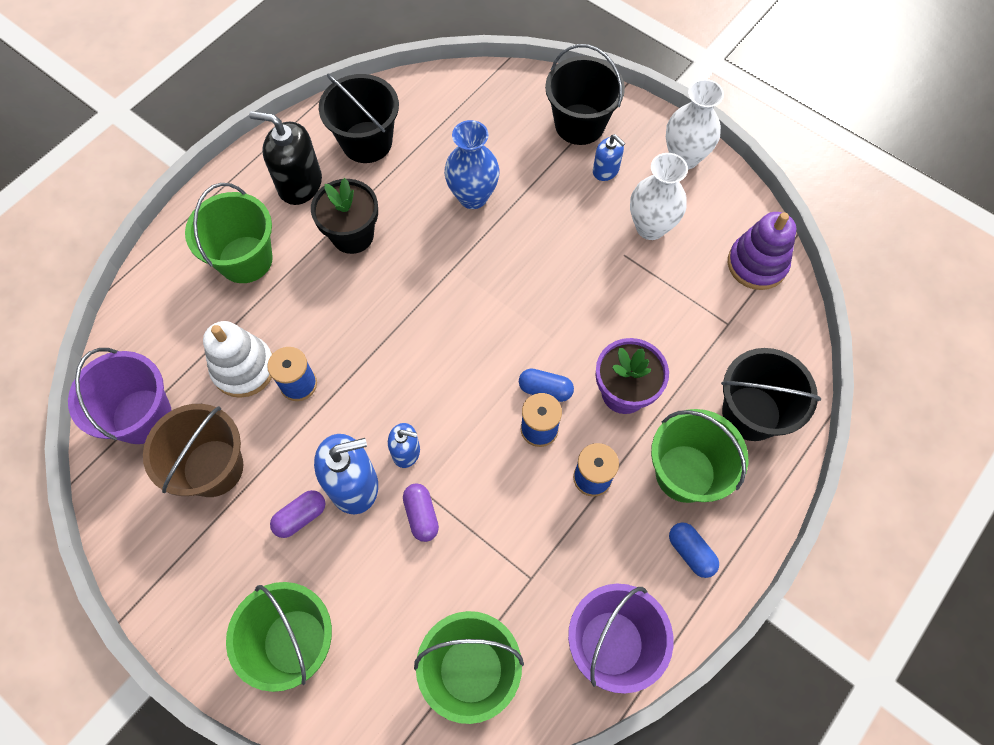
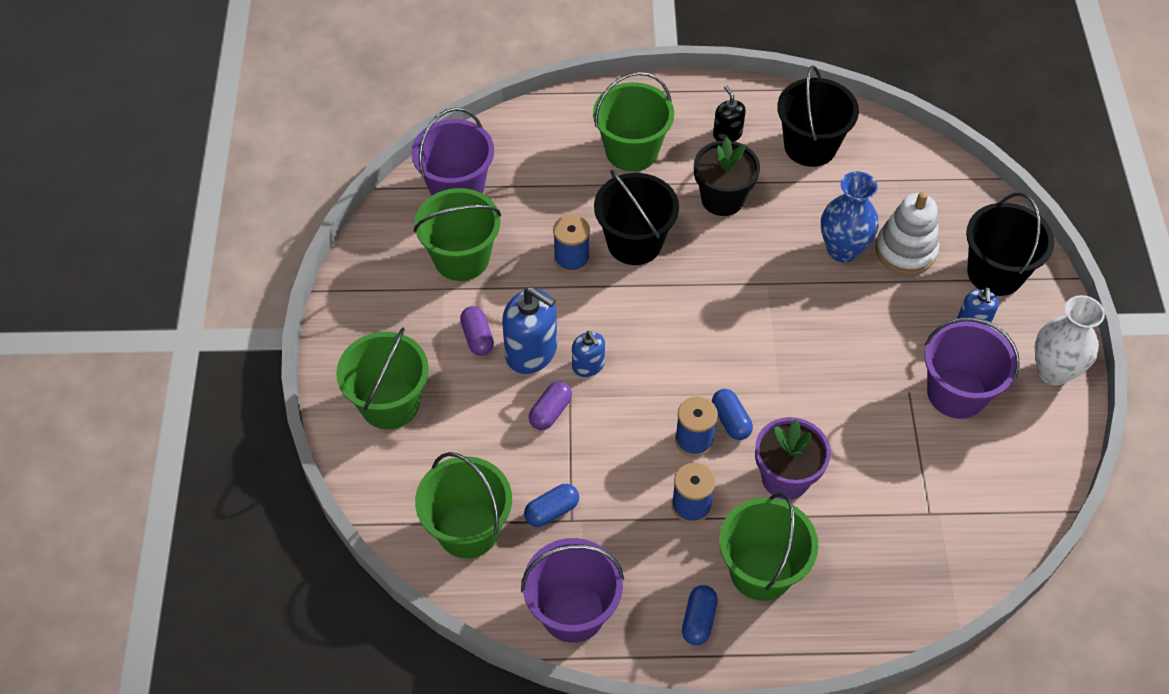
camera: 50 degrees right, 10 degrees down
brown bucket [143,404,243,497] -> green bucket [414,188,501,281]
white stacking toy [203,321,273,398] -> white stacking toy moved to [875,192,939,275]
black soap dispenser [249,111,322,205] -> black soap dispenser [713,85,746,141], size x0.56
purple capsule [270,490,326,538] -> purple capsule turned 60 degrees clockwise [460,306,494,356]
white vase [630,153,688,240] -> purple bucket [925,318,1020,419]
black bucket [721,348,821,441] -> black bucket moved to [594,170,679,265]
purple stacking toy [728,212,796,290] -> none
none -> blue capsule [524,484,579,527]

